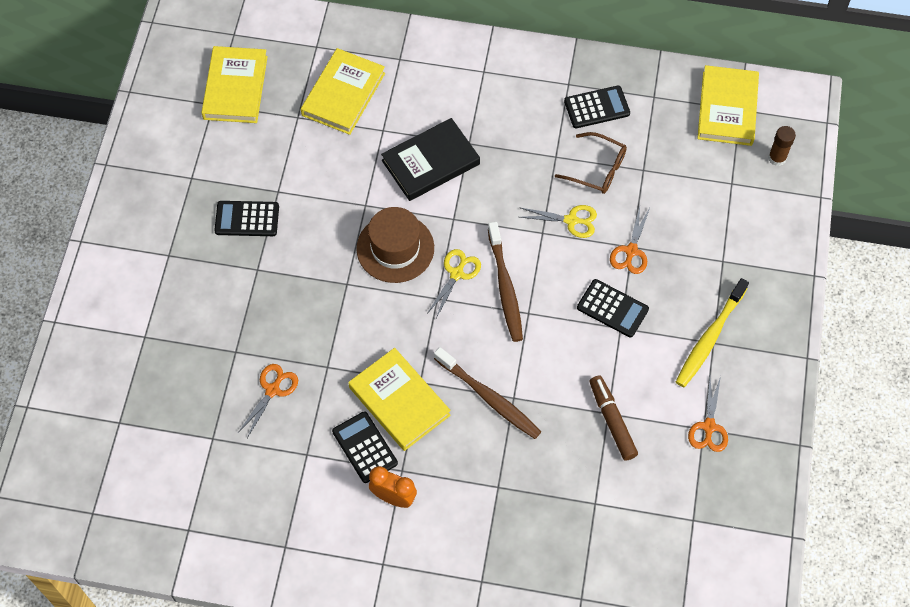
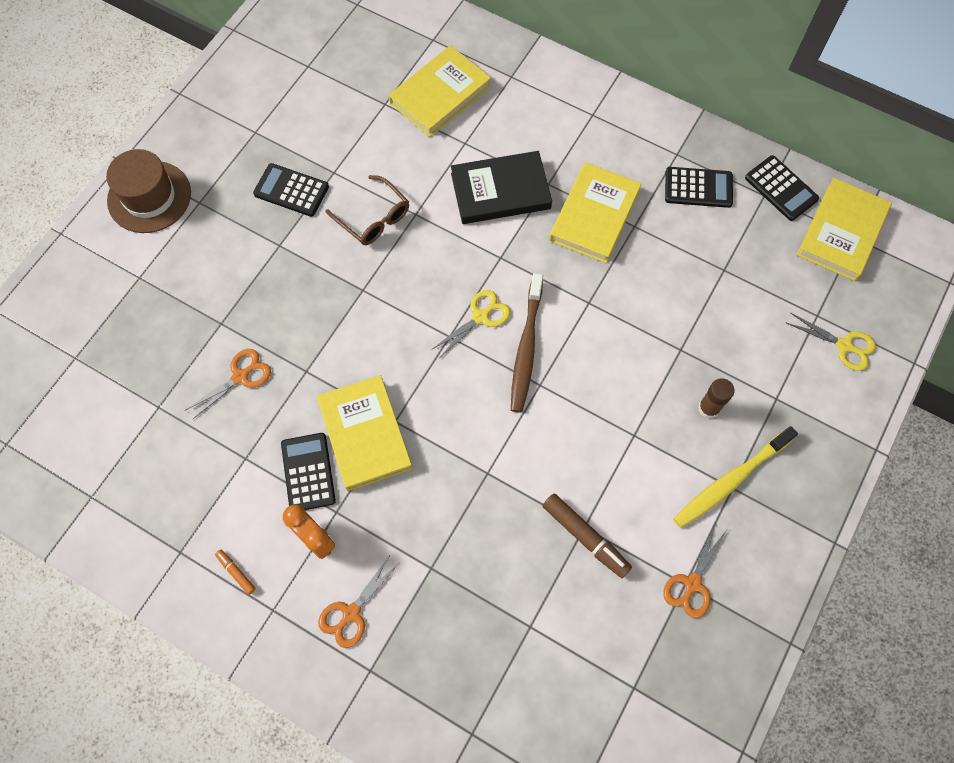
camera: 20 degrees right, 5 degrees up
yellow book [201,46,268,123] -> yellow book moved to [549,162,642,263]
brown hat [356,207,434,283] -> brown hat moved to [106,149,191,233]
brown toothbrush [434,347,542,439] -> none
yellow scissors [519,205,597,238] -> yellow scissors moved to [785,313,876,371]
brown glasses [555,132,627,194] -> brown glasses moved to [326,175,409,245]
black calculator [577,279,649,337] -> black calculator moved to [745,155,819,221]
brown marker [589,375,638,461] -> brown marker turned 135 degrees clockwise [543,493,632,578]
orange scissors [610,207,650,274] -> orange scissors moved to [318,555,398,648]
brown glue stick [768,126,796,166] -> brown glue stick moved to [698,378,735,419]
none -> orange marker [215,550,256,595]

